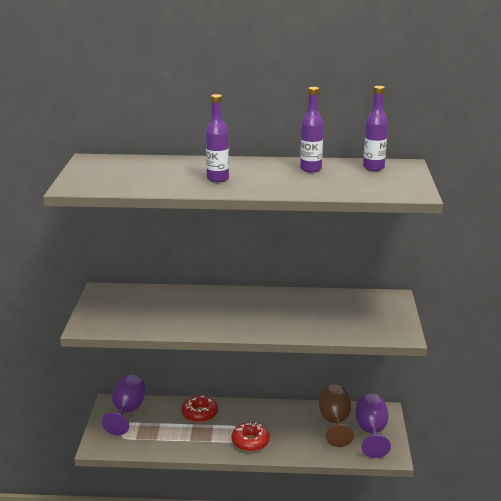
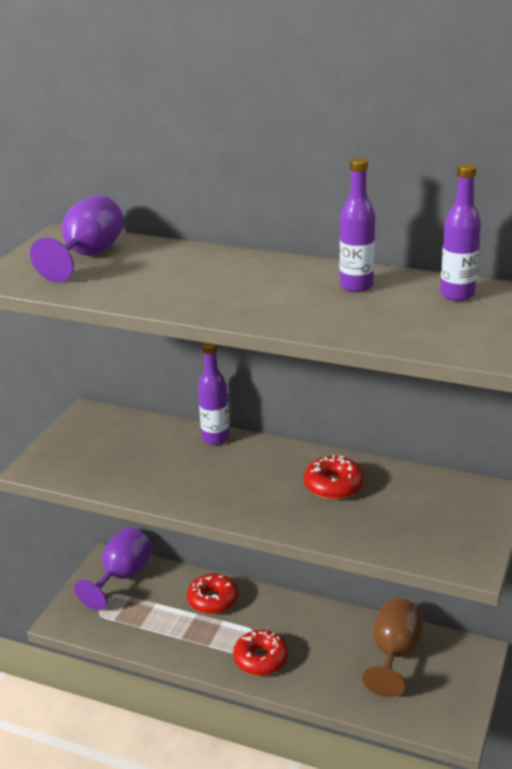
camera: 20 degrees right, 5 degrees up
purple bottle [206,94,229,182] -> purple bottle moved to [198,343,229,445]
purple goblet [355,394,391,458] -> purple goblet moved to [30,195,124,282]
none -> red donut [304,455,364,500]

